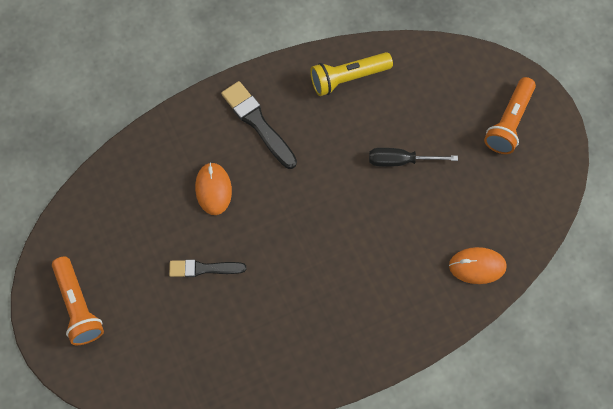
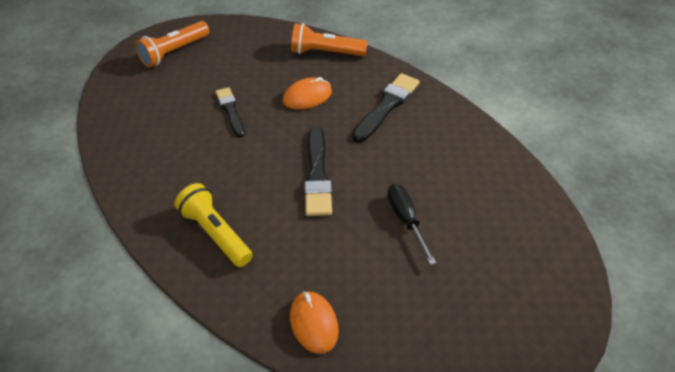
camera: 70 degrees right, 20 degrees down
yellow flashlight [310,52,393,96] -> yellow flashlight moved to [175,183,253,267]
orange flashlight [484,77,536,154] -> orange flashlight moved to [291,23,368,56]
none -> black brush [304,127,332,216]

